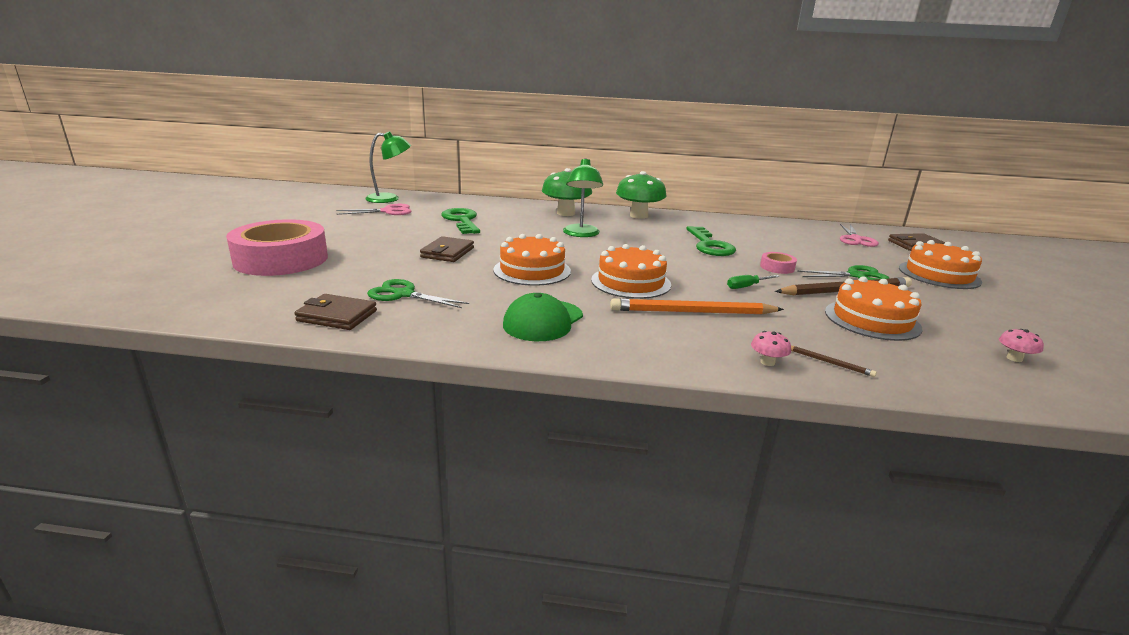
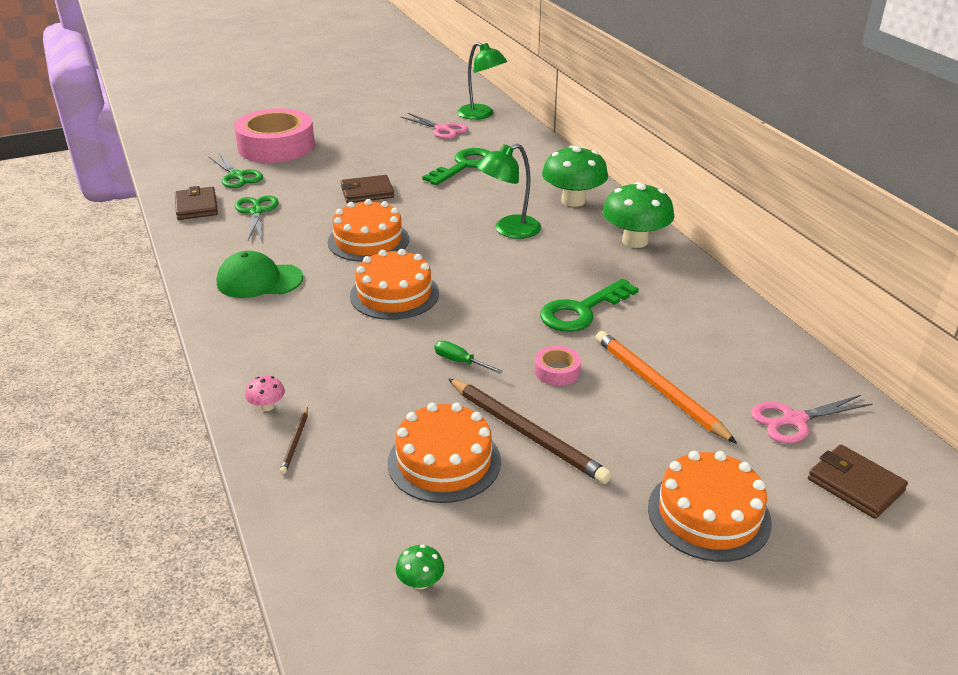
camera: 60 degrees right, 10 degrees up
orange pencil [610,298,784,314] -> orange pencil moved to [595,331,737,444]
green scissors [797,265,889,280] -> green scissors moved to [209,153,263,188]
pink mushroom [999,329,1044,362] -> green mushroom [396,545,444,590]

